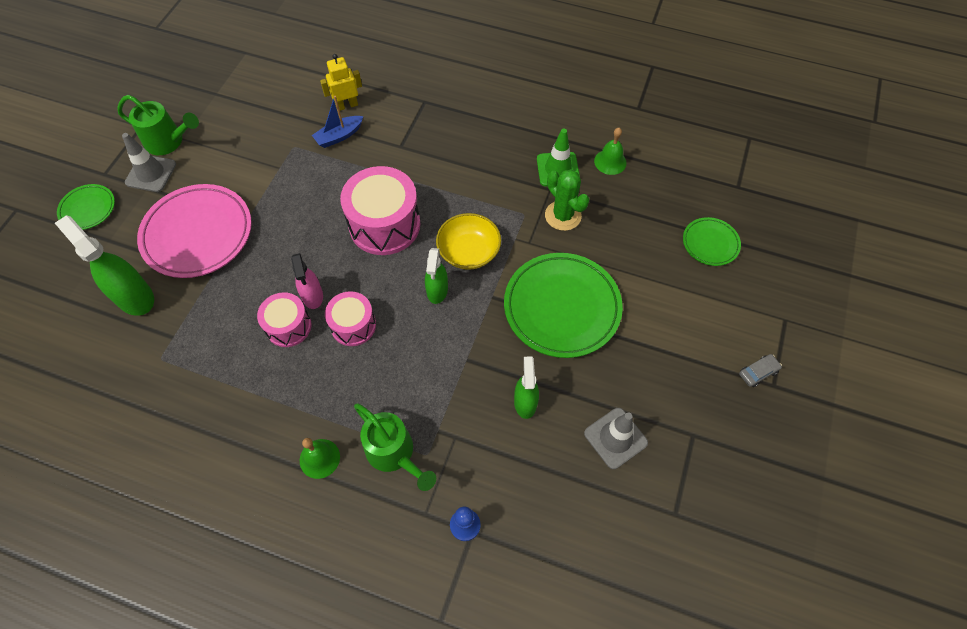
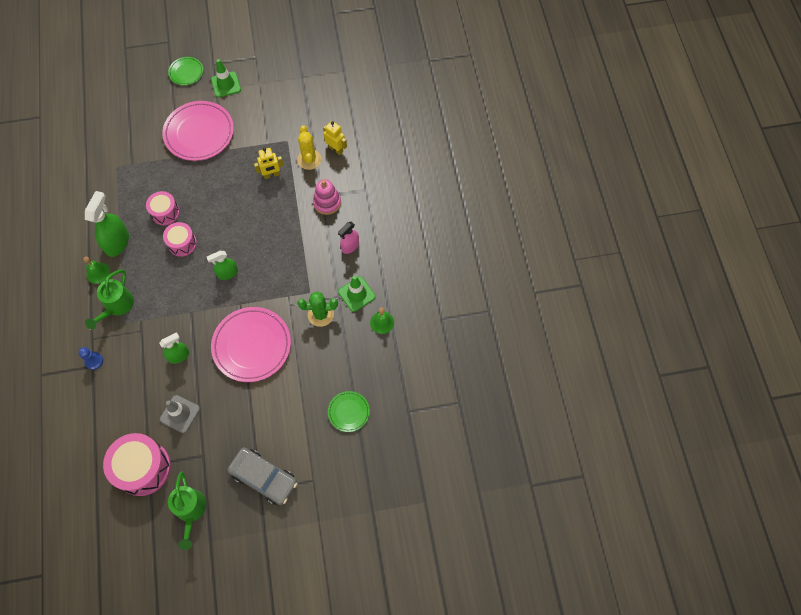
camera: 60 degrees right, 5 degrees up
green spray bottle [55,215,154,316] -> green spray bottle moved to [85,191,129,257]
green watering can [117,95,199,155] -> green watering can moved to [168,471,206,550]
grey traffic cone [122,133,176,192] -> green traffic cone [211,59,241,98]
pink spray bottle [291,253,323,309] -> pink spray bottle moved to [338,222,359,254]
blue boat [312,96,363,148] -> yellow cactus [297,125,321,170]
pink drum [340,166,421,255] -> pink drum moved to [103,433,171,496]
yellow bowl [436,213,501,270] -> none
green plate [504,253,623,358] -> pink plate [211,307,291,382]
green cactus [545,169,589,231] -> green cactus turned 60 degrees clockwise [298,291,338,327]
grey car [739,354,782,387] -> grey car [228,447,297,505], size x2.38
none -> yellow robot [254,148,284,179]
none -> pink stacking toy [313,179,341,215]

